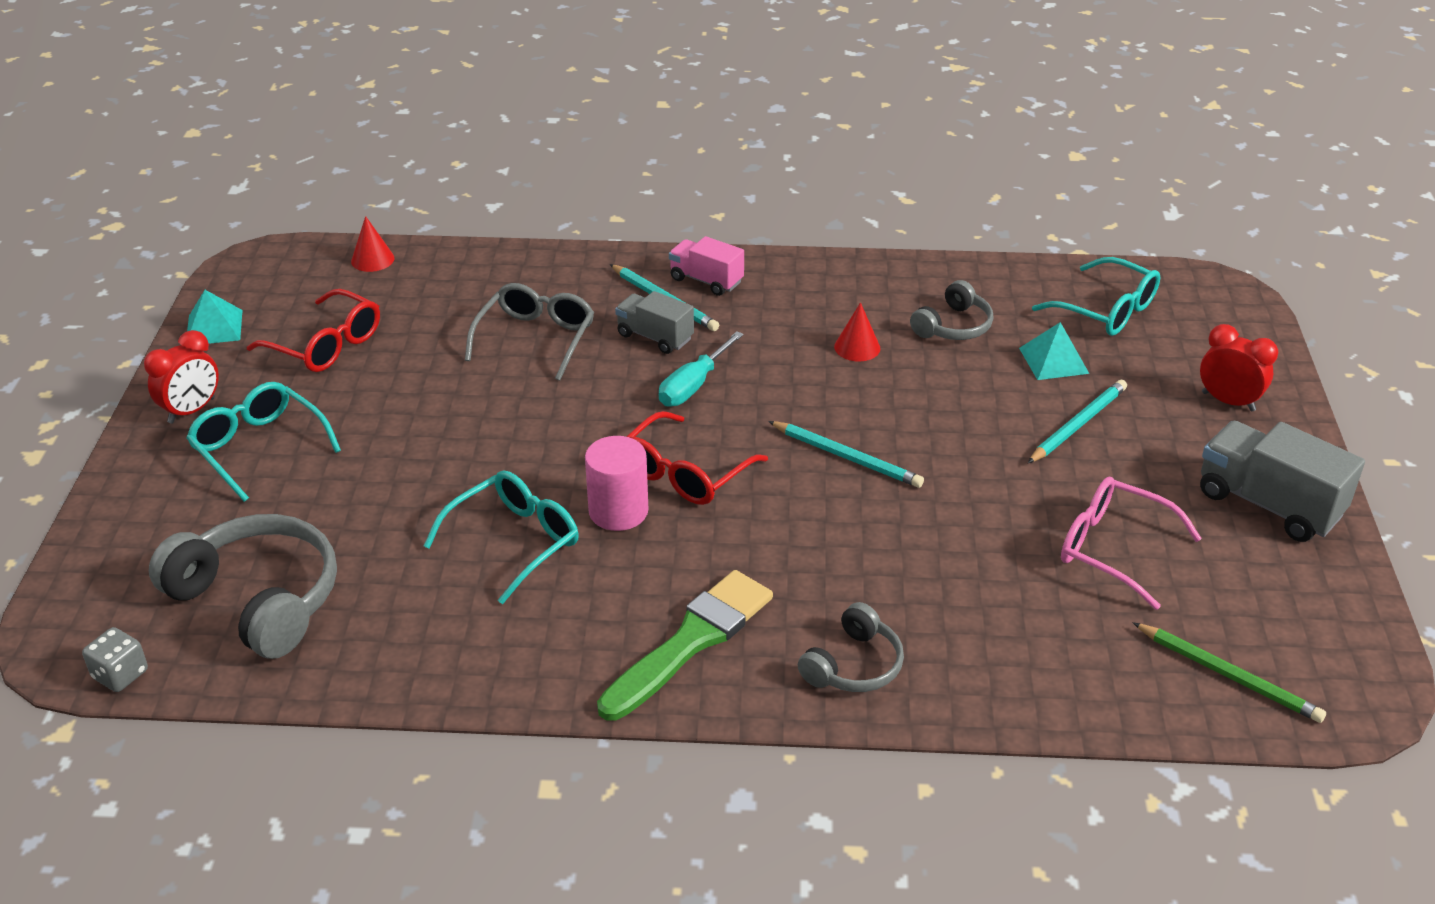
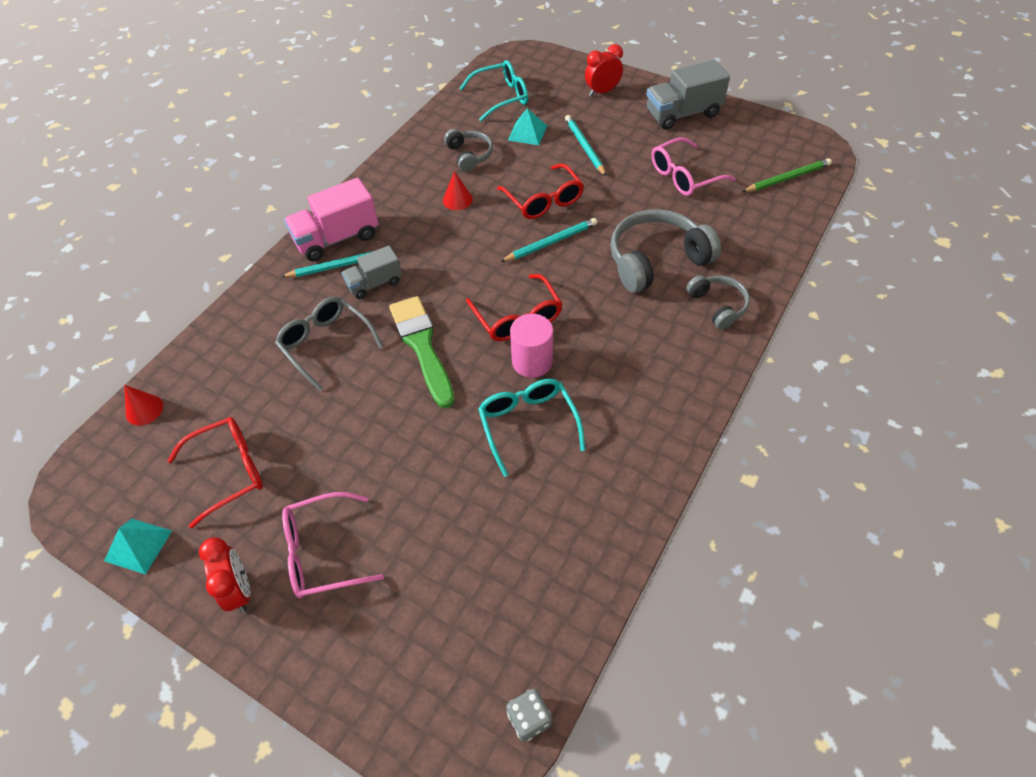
camera: 60 degrees left, 15 degrees up
grey headphones [149,514,337,659] -> grey headphones moved to [610,209,721,293]
turquoise glasses [186,382,341,502] -> pink glasses [282,492,384,599]
green brush [597,570,773,721] -> green brush moved to [389,296,455,408]
turquoise screwdriver [659,331,744,407] -> none
pink truck [669,236,744,296] -> pink truck [284,178,379,261], size x1.62
none -> red glasses [497,163,584,219]

